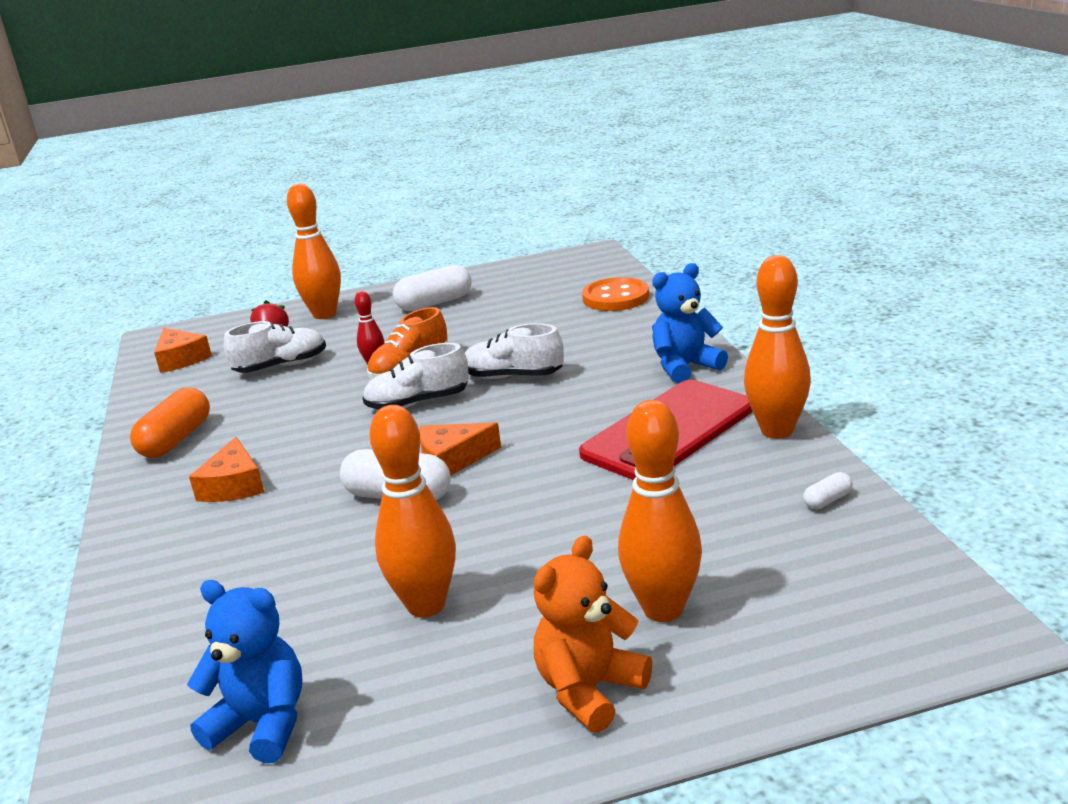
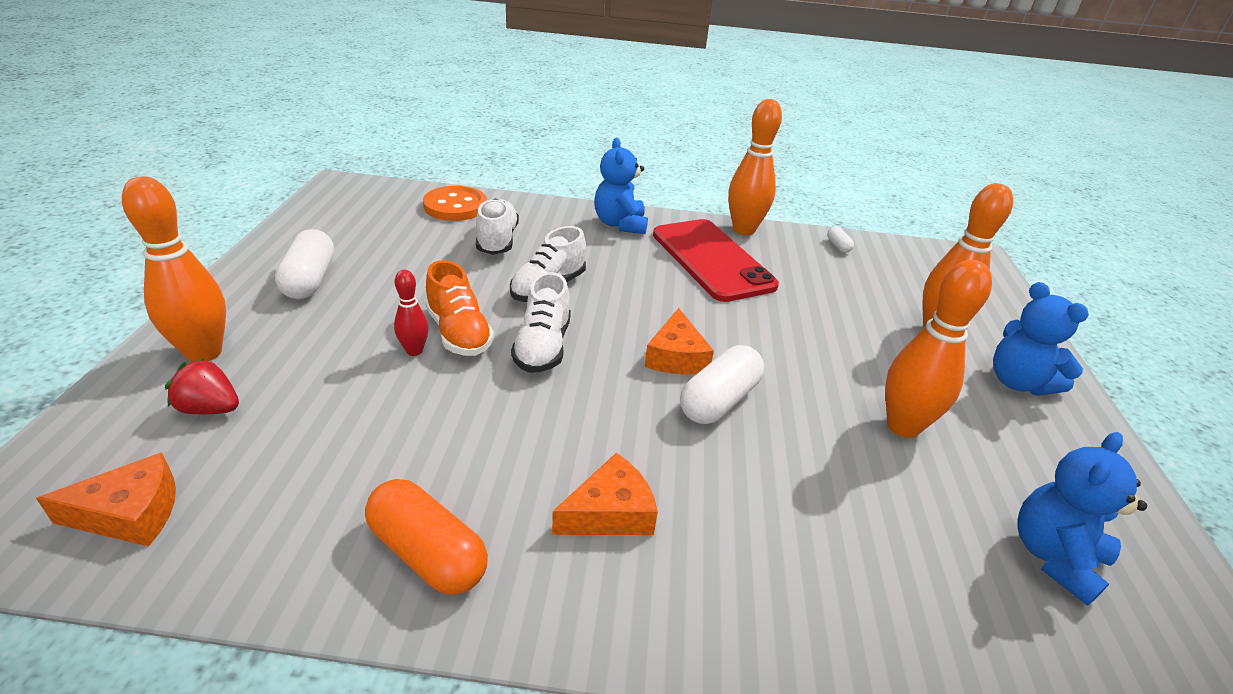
camera: 75 degrees left, 10 degrees up
orange cheese [189,437,264,502] -> orange cheese turned 45 degrees counterclockwise [552,453,658,535]
white shoe [223,321,326,373] -> white shoe moved to [476,198,519,255]
orange teddy bear [534,536,652,733] -> blue teddy bear [993,282,1089,396]

